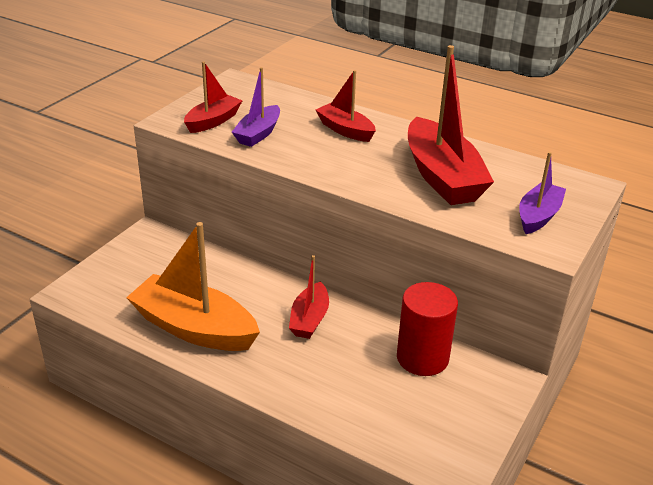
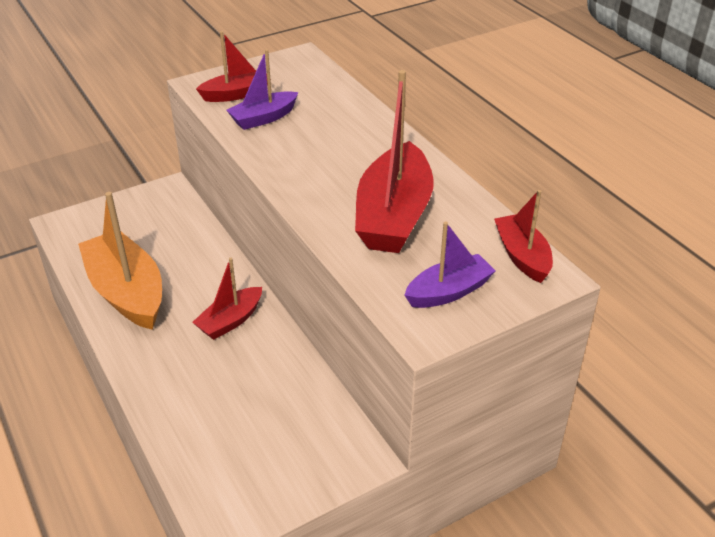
camera: 30 degrees right, 5 degrees up
red boat [316,70,376,142] -> red boat moved to [494,190,553,283]
red cylinder [397,282,458,376] -> none

